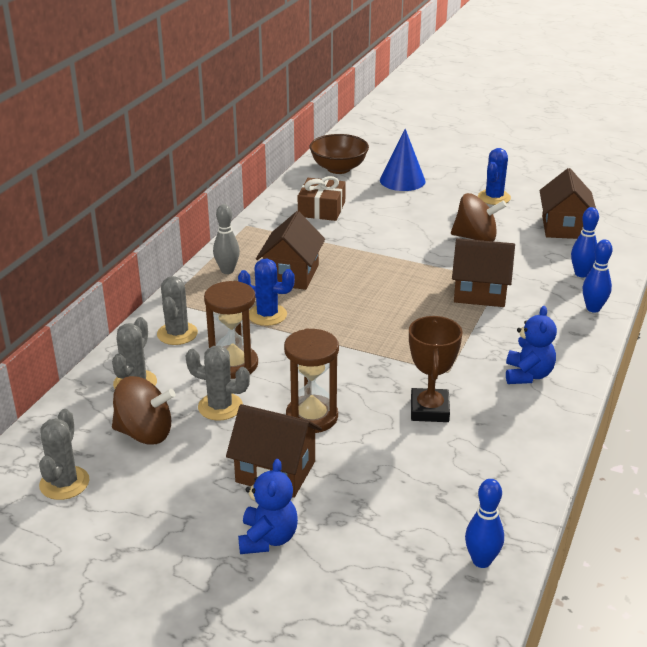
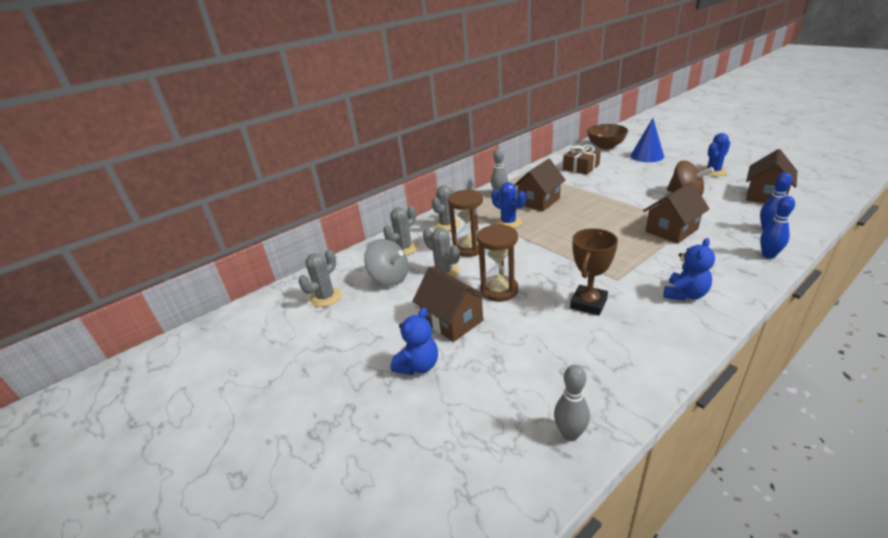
camera: 30 degrees right, 0 degrees up
brown spinning top [112,376,175,444] -> grey spinning top [364,239,408,286]
brown house [452,238,515,307] -> brown house turned 75 degrees counterclockwise [643,182,710,244]
blue bowling pin [465,479,504,568] -> grey bowling pin [554,365,590,441]

